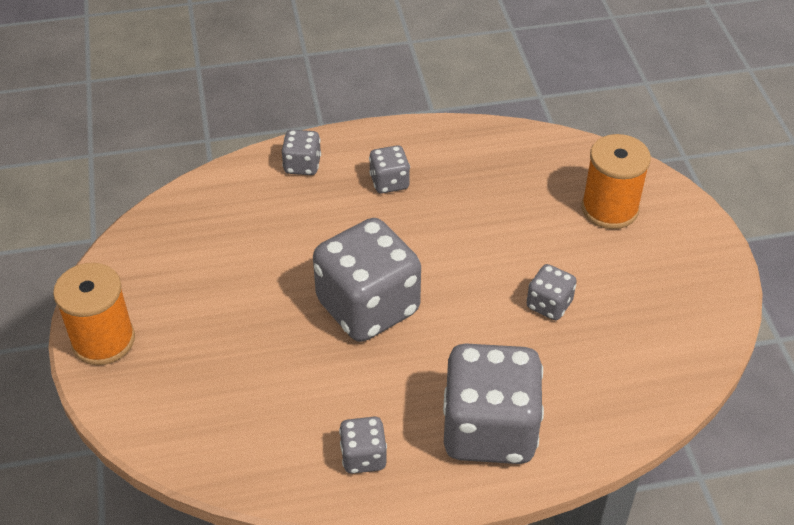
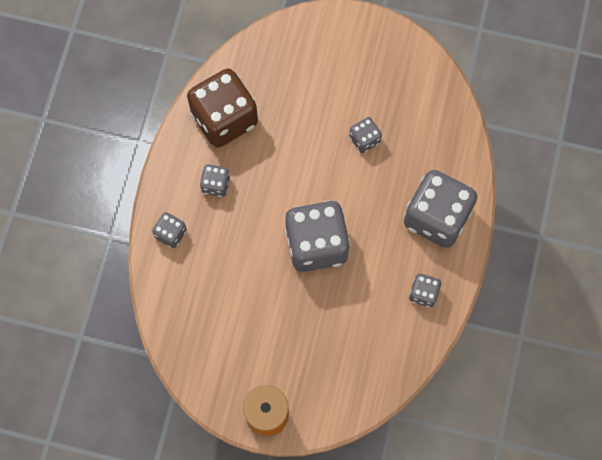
camera: 65 degrees left, 25 degrees up
orange spool [581,134,651,229] -> none
none -> brown dice [187,69,258,147]

